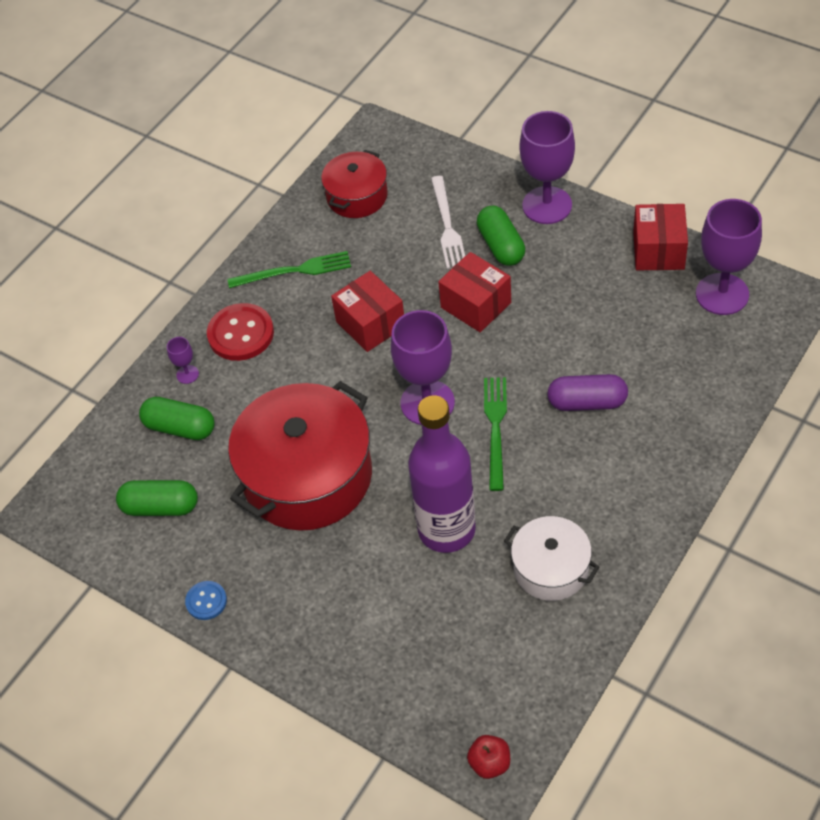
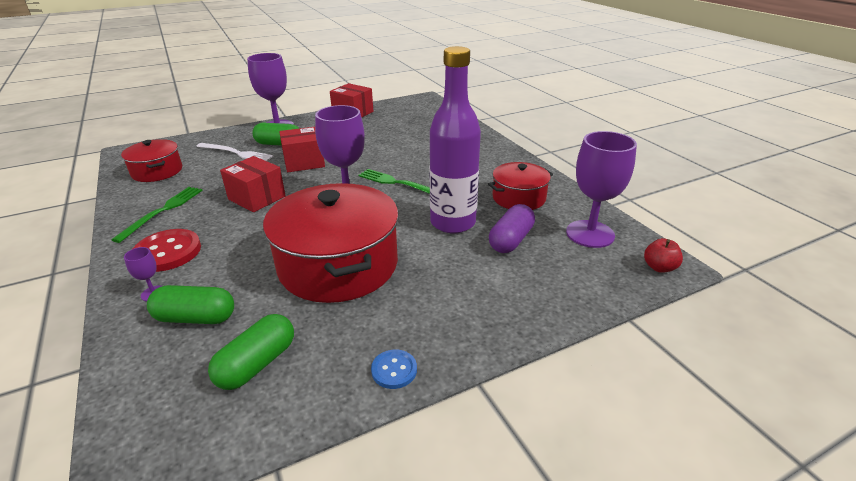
camera: 65 degrees left, 20 degrees down
green capsule [139,397,215,440] -> green capsule turned 45 degrees clockwise [147,285,234,324]
red box [331,271,404,352] -> red box turned 45 degrees clockwise [220,156,286,212]
white pot [504,516,599,601] -> red pot [488,162,553,210]
purple capsule [547,374,628,411] -> purple capsule moved to [489,204,535,253]
purple goblet [696,199,762,315] -> purple goblet moved to [566,131,637,248]

